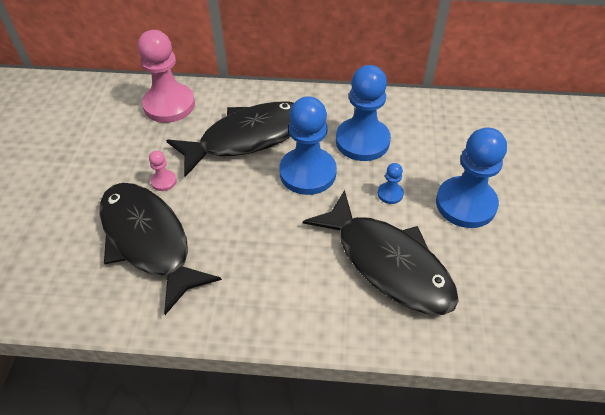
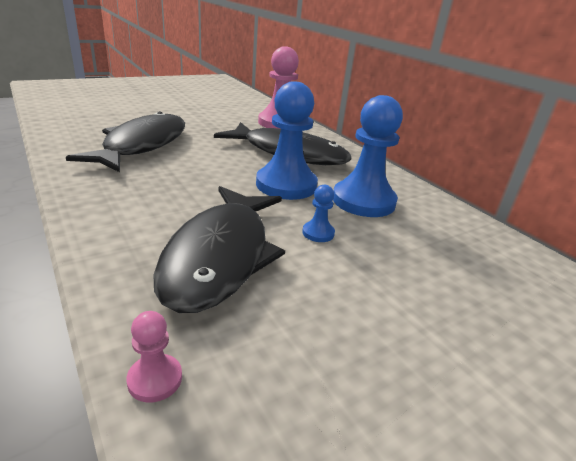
camera: 50 degrees right, 20 degrees down
pink pawn [149,151,177,191] -> pink pawn moved to [126,311,182,402]
blue pawn [436,127,507,228] -> none

